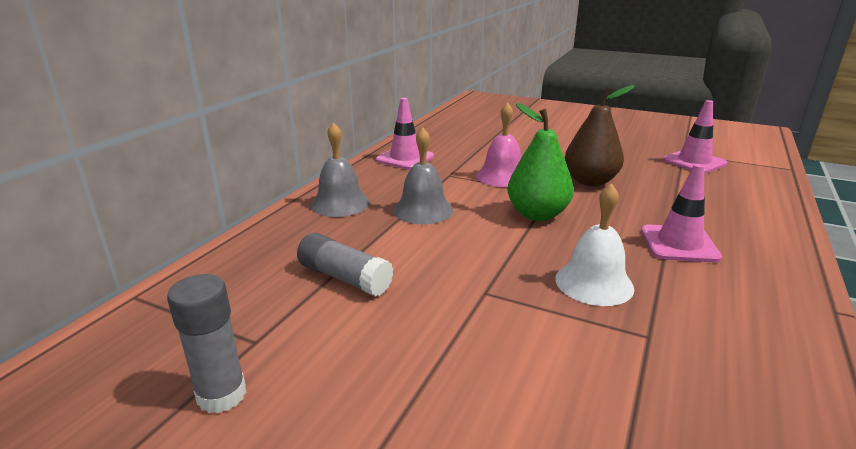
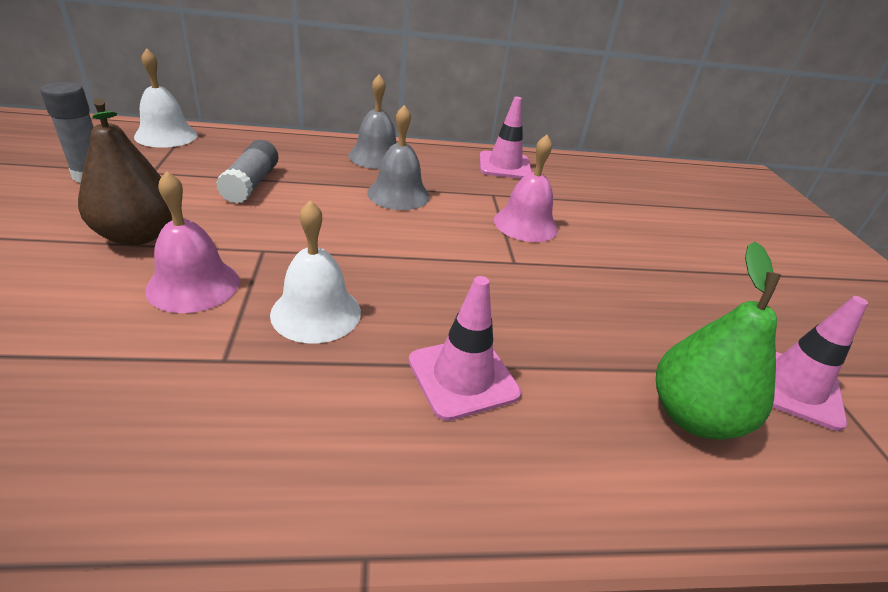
camera: 55 degrees right, 10 degrees up
green pear [508,103,573,221] -> green pear moved to [656,242,781,440]
brown pear [565,85,635,186] -> brown pear moved to [78,98,172,246]
none -> white bell [134,48,198,148]
none -> pink bell [145,171,239,313]

